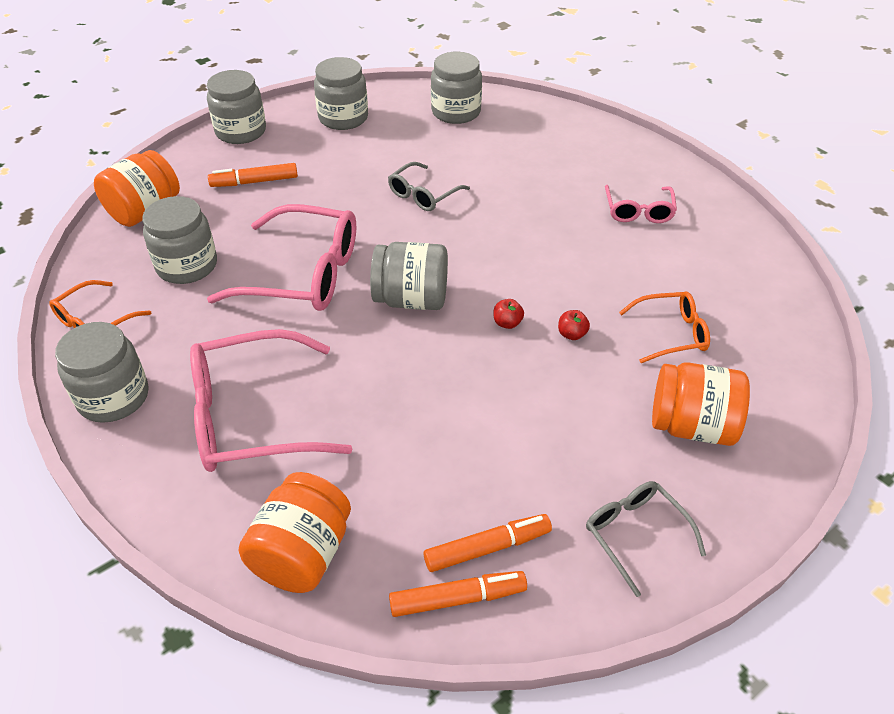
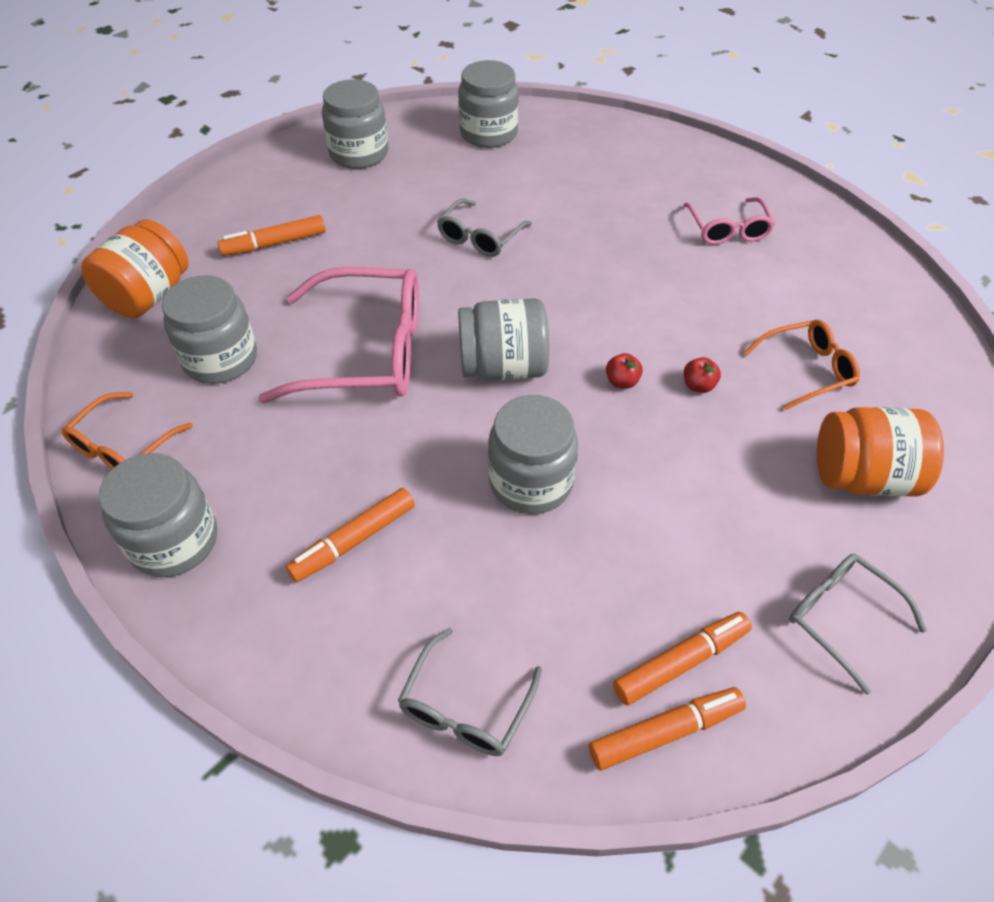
camera: 10 degrees left, 5 degrees up
pink glasses [190,329,352,472] -> orange marker [286,488,415,582]
grey jar [207,70,266,144] -> grey jar moved to [488,395,578,514]
orange jar [239,472,351,593] -> grey glasses [398,628,542,756]

